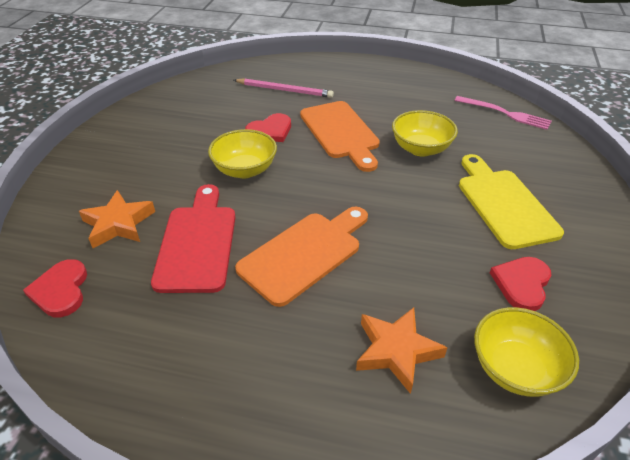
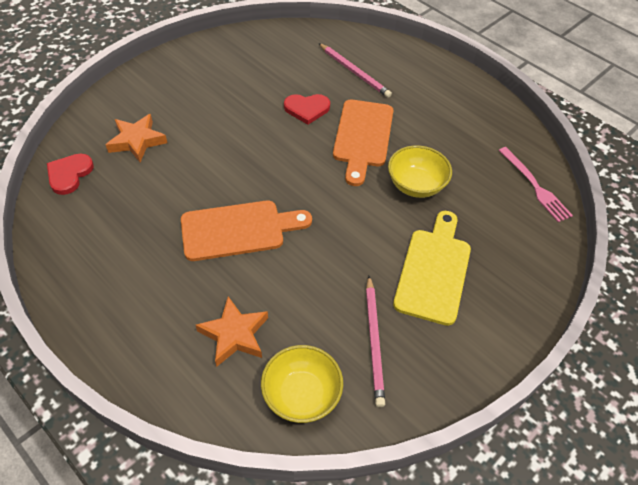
camera: 30 degrees right, 10 degrees up
red cutting board [151,184,236,293] -> none
yellow bowl [208,129,277,178] -> none
red heart [490,257,551,311] -> pink pencil [366,276,385,407]

